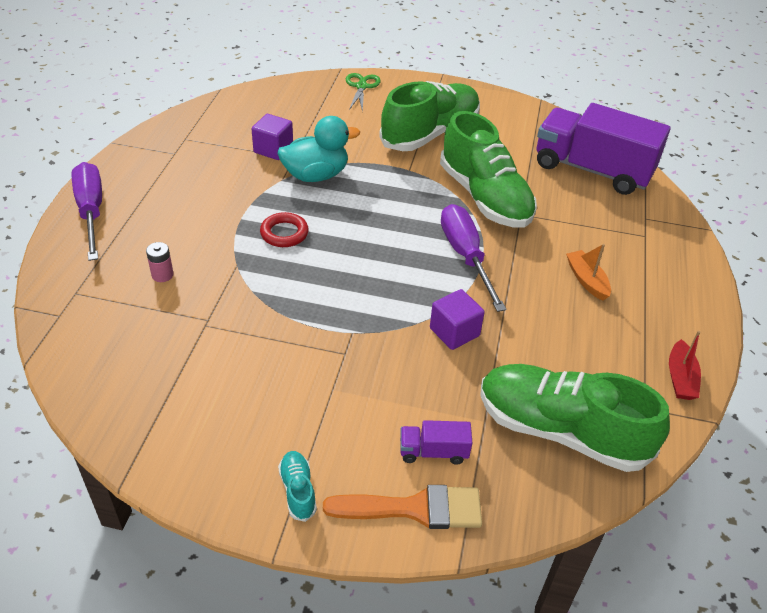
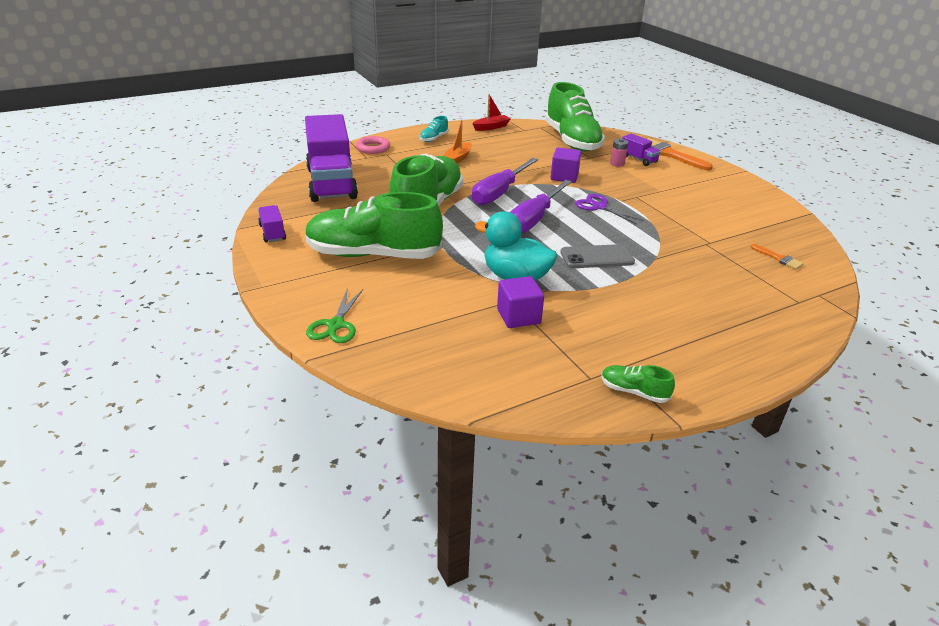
camera: 130 degrees left, 10 degrees down
purple screwdriver [72,162,102,261] -> purple screwdriver moved to [510,180,572,233]
pink battery [146,242,174,282] -> pink battery moved to [610,139,629,167]
red ring [260,212,309,247] -> grey phone [560,244,635,268]
turquoise shoe [278,451,317,522] -> turquoise shoe moved to [420,116,449,142]
green scissors [346,73,381,112] -> green scissors turned 45 degrees counterclockwise [306,288,363,343]
none -> purple truck [258,205,286,242]
none -> pink ring [356,136,390,154]
none -> purple scissors [575,194,644,224]
none -> green shoe [601,365,675,403]
none -> orange brush [750,244,804,269]

